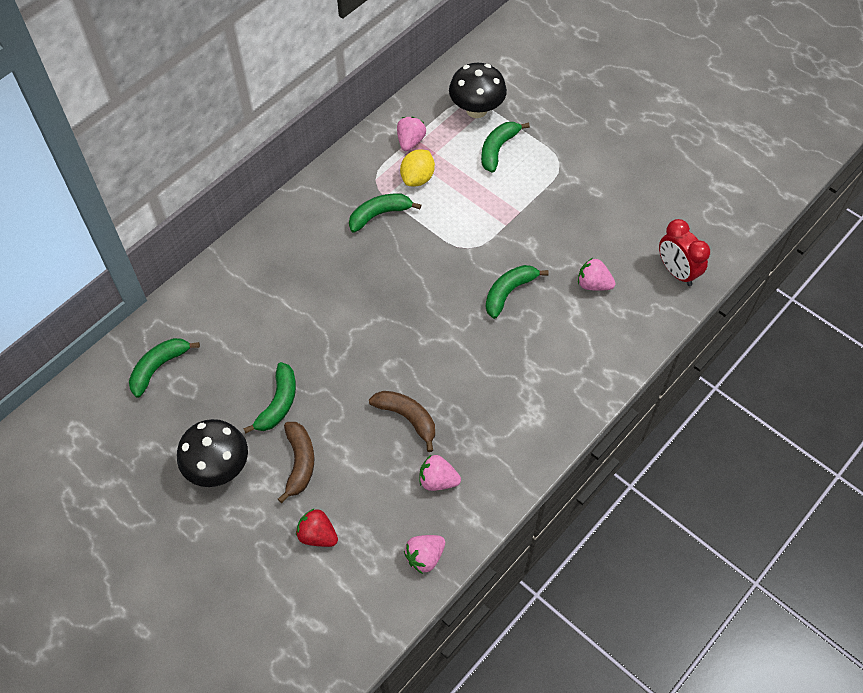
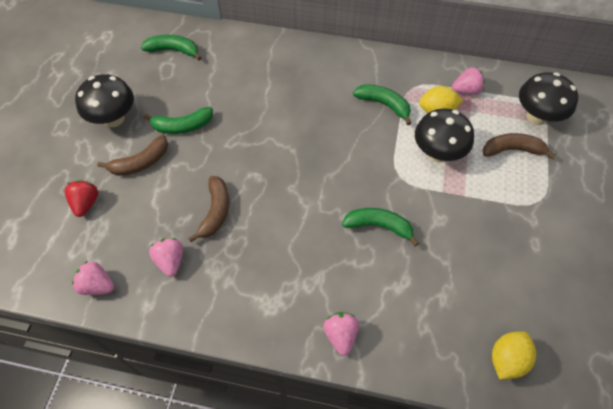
camera: 60 degrees right, 0 degrees up
green banana [481,122,530,173] -> brown banana [483,133,556,159]
pink strawberry [578,258,616,291] -> pink strawberry moved to [323,312,359,356]
red clock [659,219,710,286] -> yellow lemon [492,331,536,379]
none -> black mushroom [415,108,474,162]

